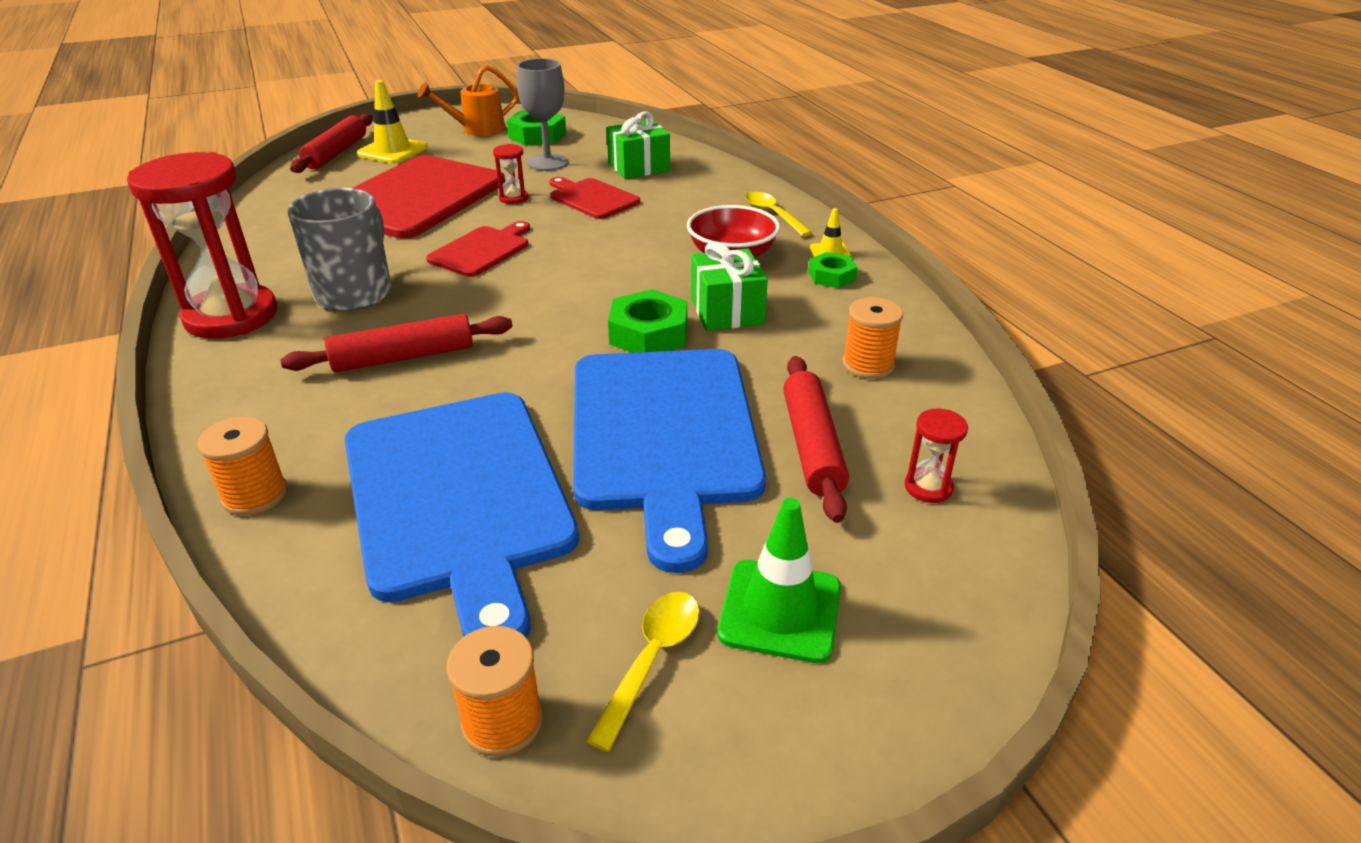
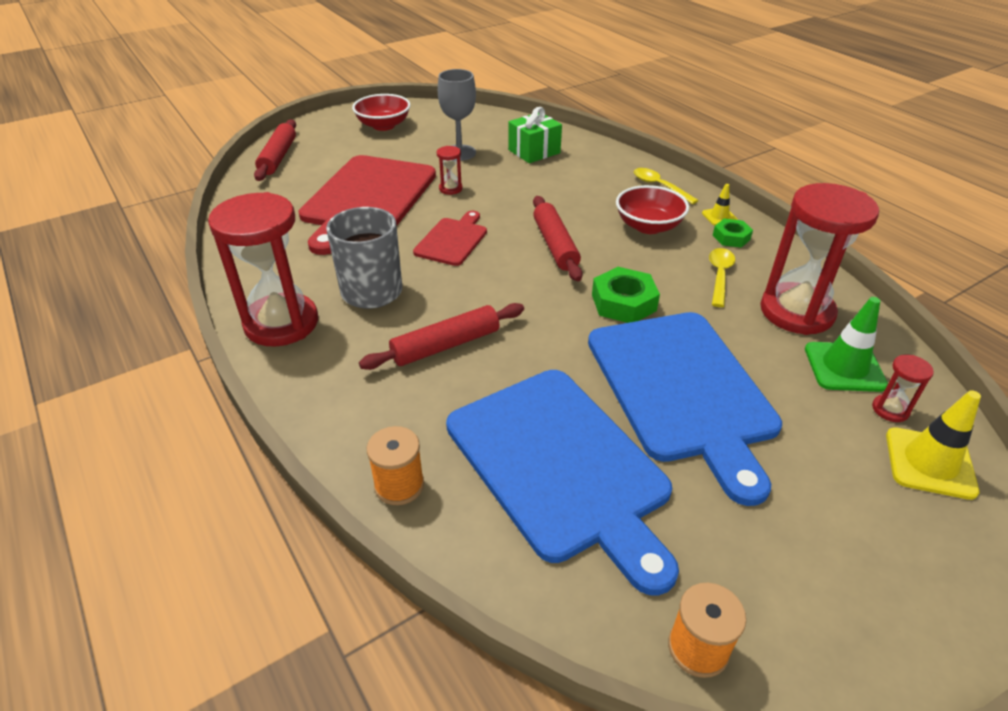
camera: 10 degrees left, 5 degrees up
yellow traffic cone [357,80,428,164] -> yellow traffic cone moved to [886,390,981,500]
orange watering can [418,65,518,136] -> red bowl [352,94,411,131]
green nut [507,111,566,146] -> none
red cutting board [549,177,640,219] -> none
yellow spoon [586,592,700,752] -> yellow spoon moved to [709,248,735,307]
green gift [691,241,768,331] -> none
green traffic cone [717,498,841,663] -> green traffic cone moved to [805,297,888,392]
red rolling pin [783,356,849,523] -> red rolling pin moved to [533,196,583,281]
orange spool [843,297,903,379] -> red hourglass [760,183,879,335]

